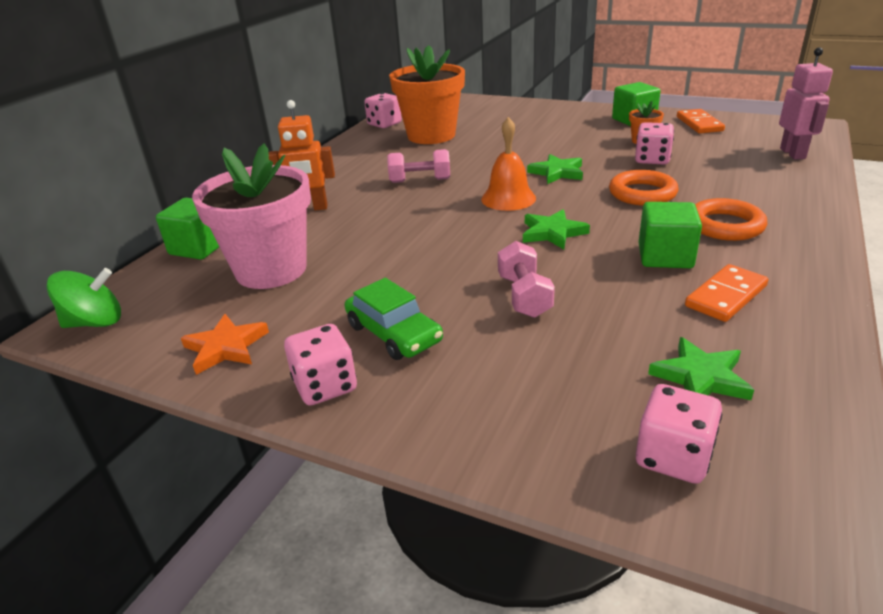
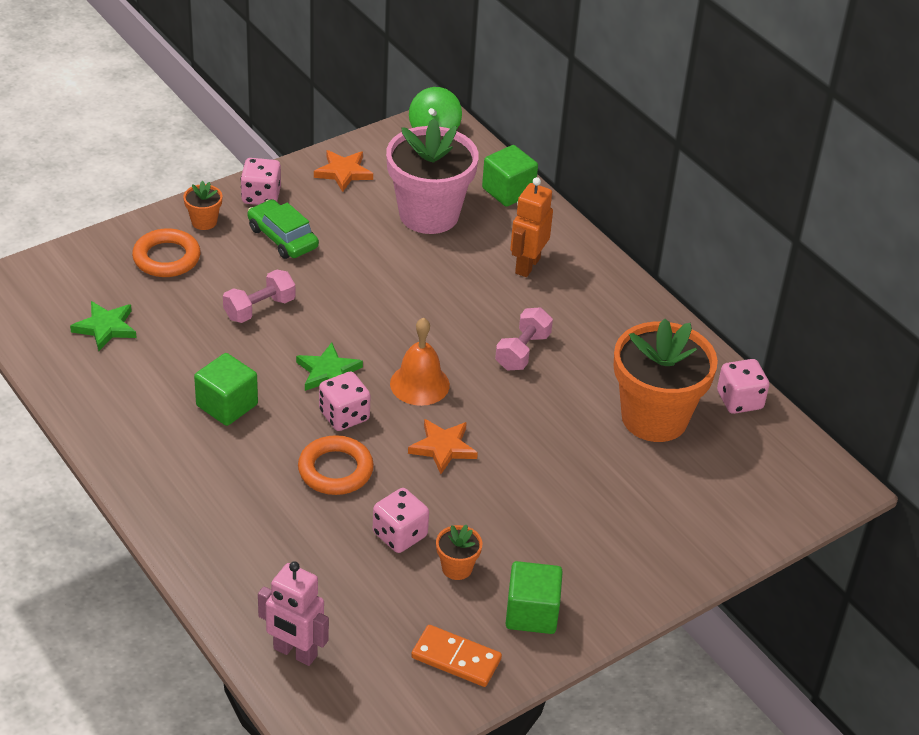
camera: 115 degrees right, 10 degrees up
green car [344,278,443,360] -> green car turned 60 degrees clockwise [247,199,319,259]
pink dumbbell [498,241,555,318] -> pink dumbbell turned 60 degrees counterclockwise [223,270,295,323]
green star [527,154,583,184] -> orange star [408,419,478,474]
pink dice [636,384,722,484] -> pink dice moved to [319,371,371,431]
orange domino [685,264,768,322] -> none
orange ring [695,198,767,241] -> orange ring moved to [132,228,201,277]
none -> orange flower pot [183,181,222,230]

